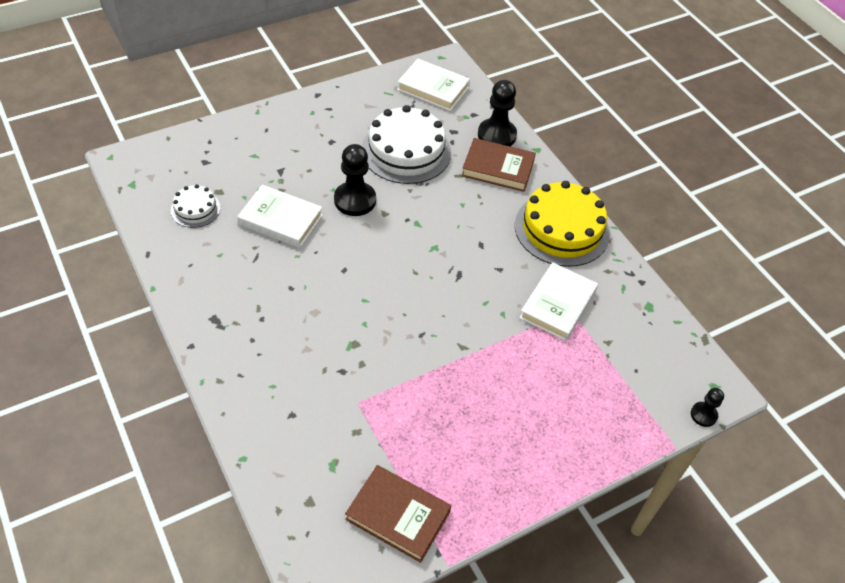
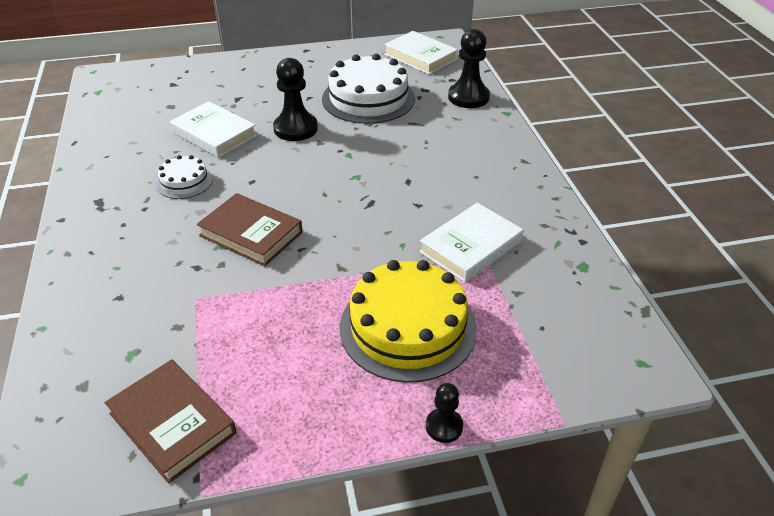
camera: 20 degrees right, 10 degrees down
white cake [171,184,221,228] -> white cake moved to [156,155,213,199]
brown book [461,138,536,192] -> brown book moved to [197,193,303,266]
yellow cake [515,181,610,267] -> yellow cake moved to [340,260,477,383]
black pawn [691,388,724,427] -> black pawn moved to [426,383,463,443]

